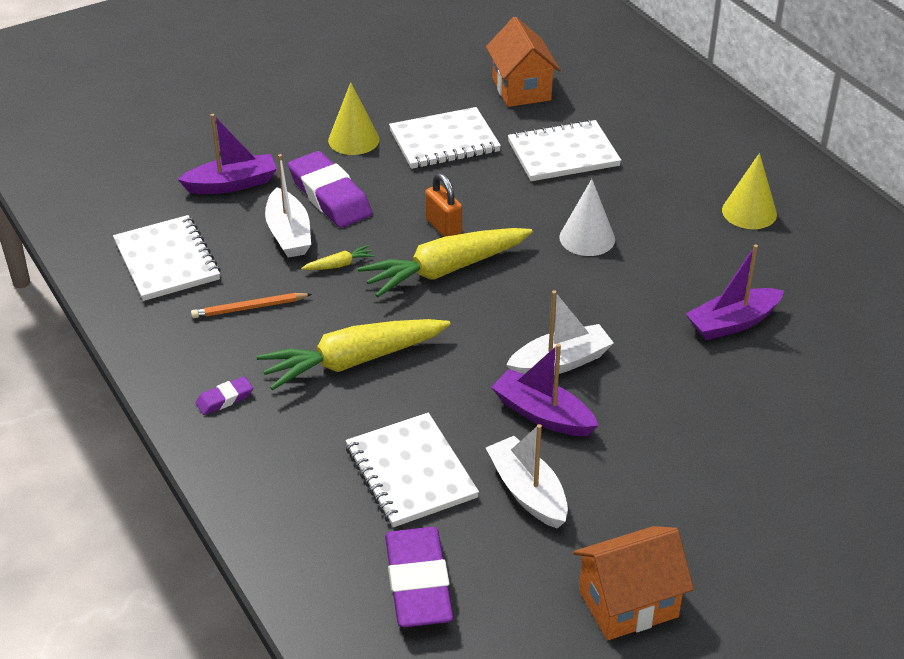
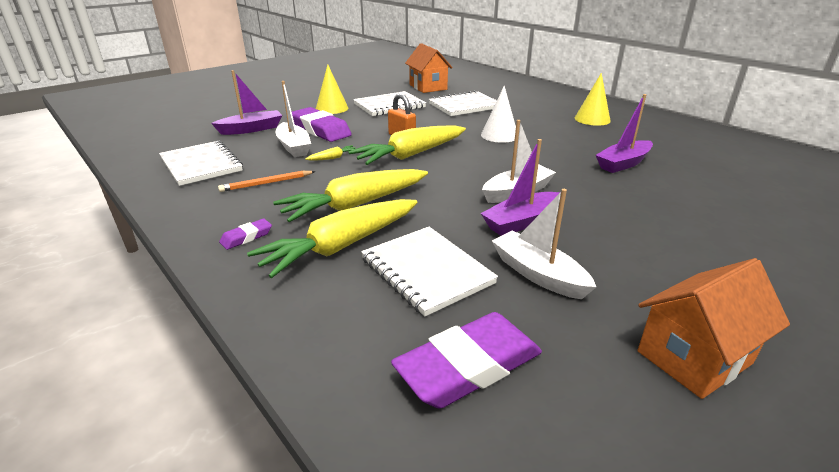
camera: 10 degrees left, 10 degrees down
purple eraser [385,527,453,627] -> purple eraser turned 75 degrees clockwise [391,312,542,409]
purple boat [491,343,599,436] -> purple boat turned 60 degrees counterclockwise [481,139,560,236]
none -> yellow carrot [247,199,418,278]

